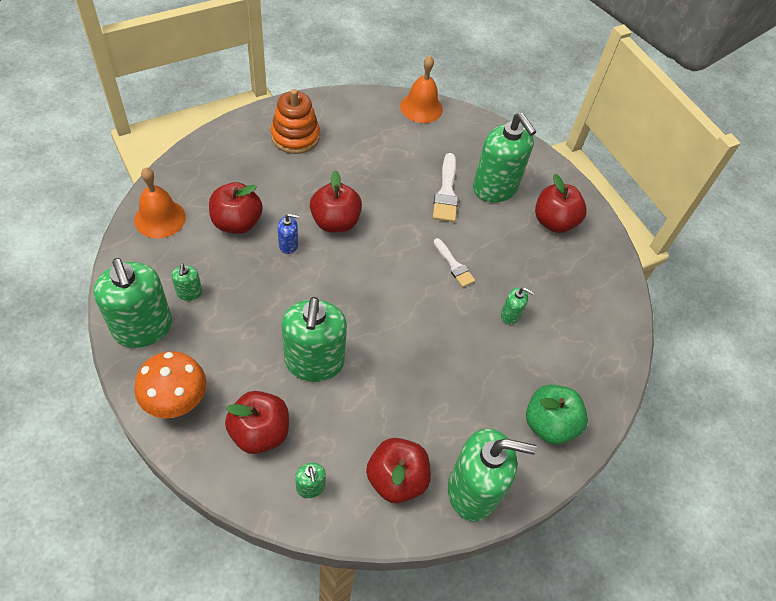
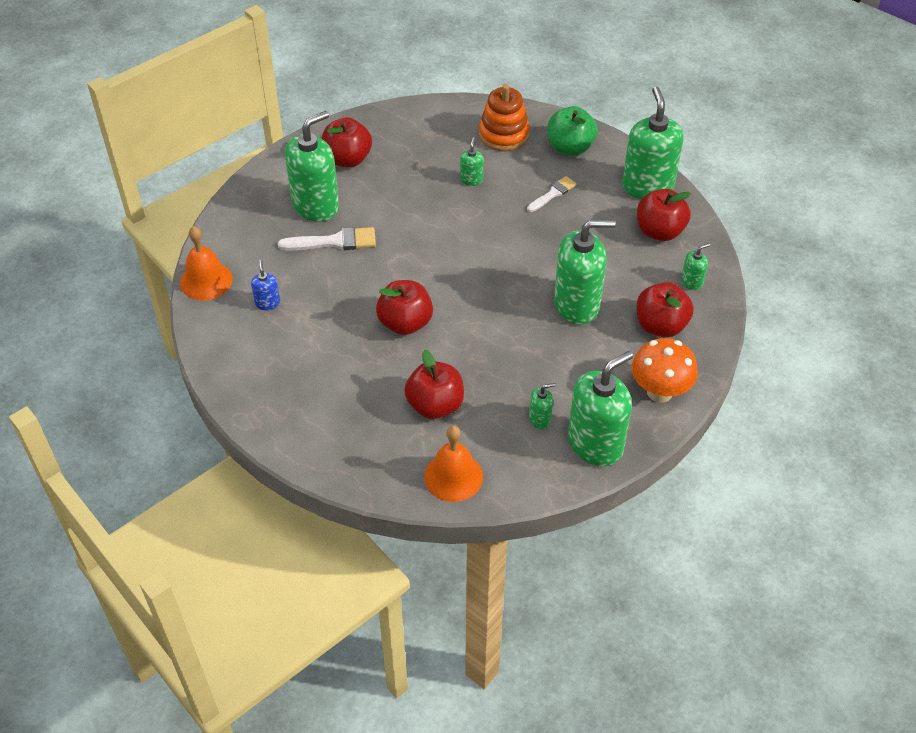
camera: 95 degrees left, 5 degrees down
orange stacking toy [271,89,320,154] -> orange stacking toy moved to [479,84,530,151]
blue soap dispenser [278,214,299,254] -> blue soap dispenser moved to [251,260,280,310]
white brush [434,238,475,287] -> white brush moved to [527,176,576,212]

